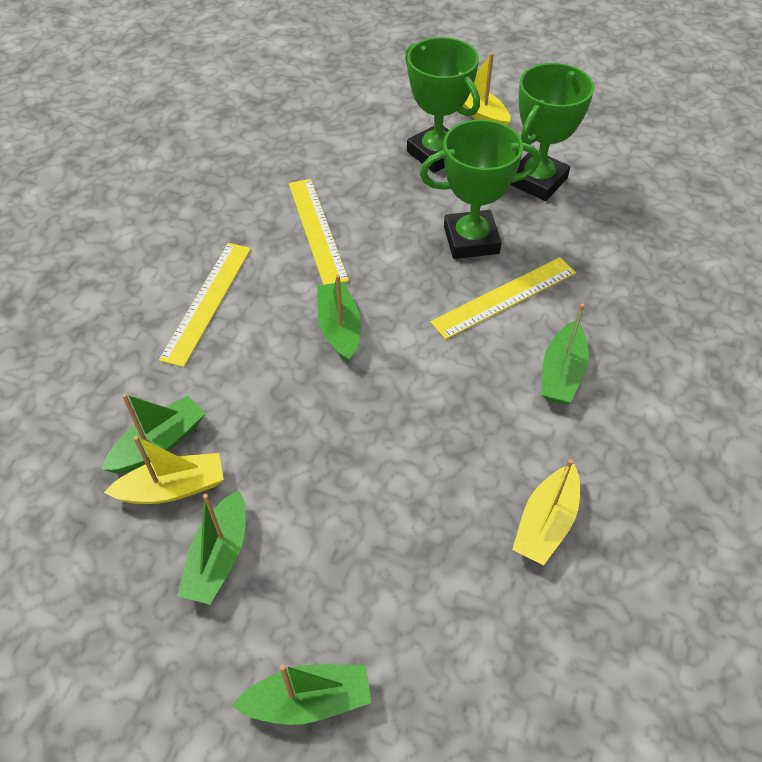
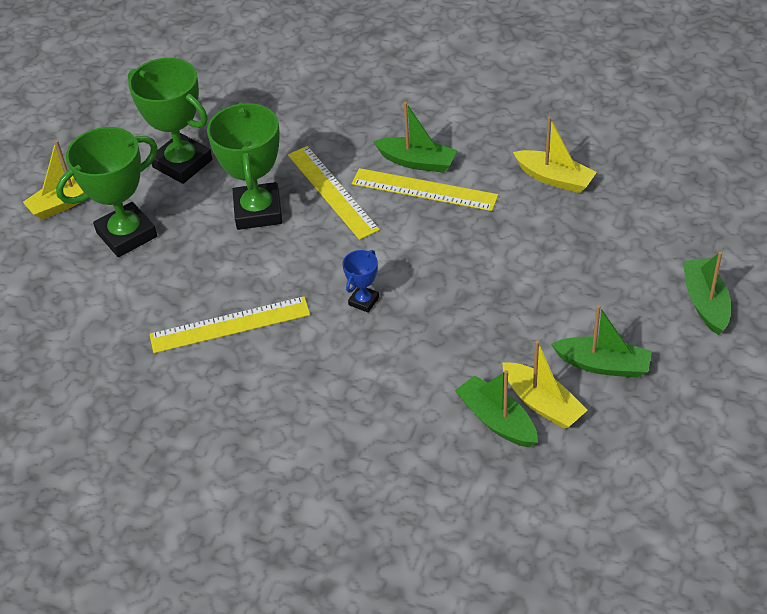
camera: 85 degrees left, 5 degrees down
yellow boat [104,436,224,504] -> yellow boat turned 150 degrees clockwise [502,340,588,429]
yellow ruler [159,243,251,367] -> yellow ruler moved to [352,168,498,211]
green boat [317,274,361,363] -> blue trophy [342,250,379,313]

